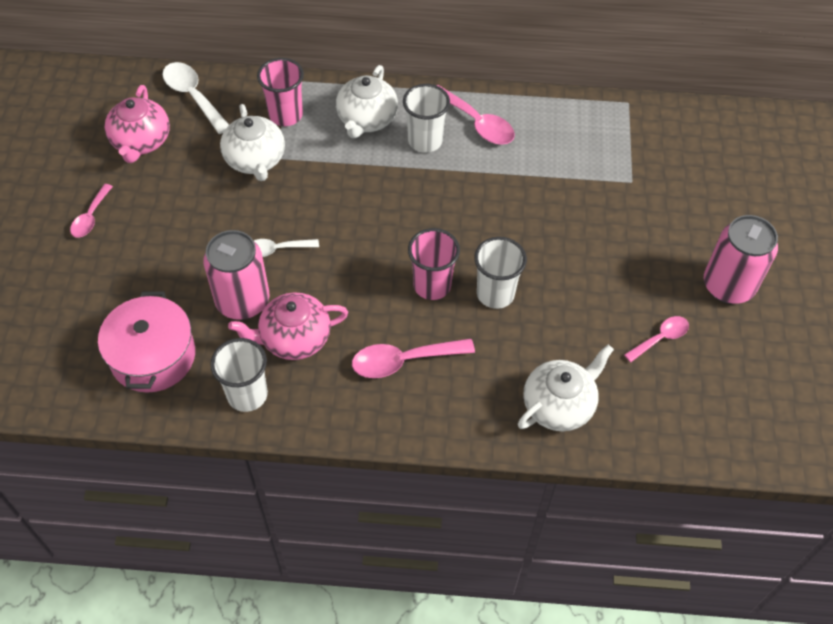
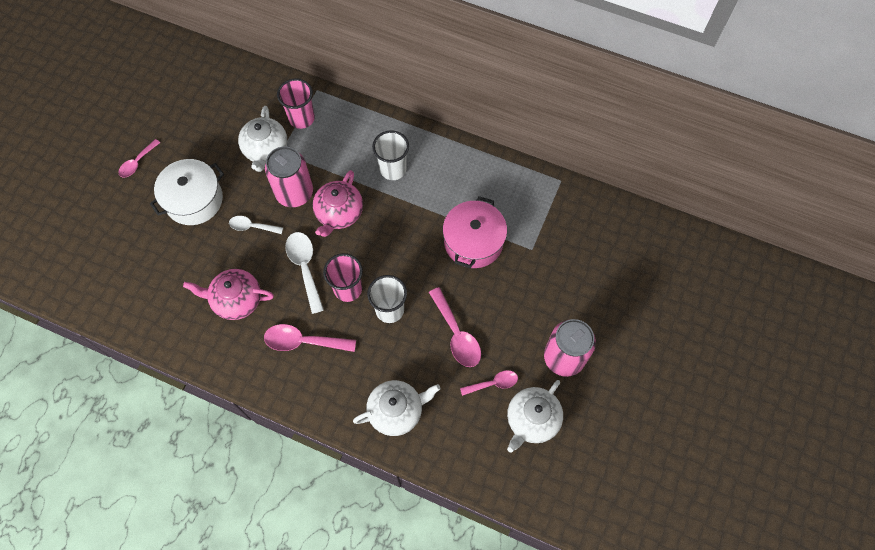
camera: 20 degrees right, 10 degrees up
pink pot [98,292,195,393] -> pink pot moved to [443,196,507,268]
pink teapot [105,85,170,163] -> pink teapot moved to [313,170,363,237]
white spoon [163,62,229,134] -> white spoon moved to [285,232,324,314]
pink can [203,230,270,320] -> pink can moved to [265,146,313,207]
white cup [210,338,268,412] -> none
white teapot [336,65,398,138] -> white teapot moved to [507,380,563,453]
pink spoon [436,85,515,145] -> pink spoon moved to [429,287,481,367]
none -> white pot [150,159,224,225]

